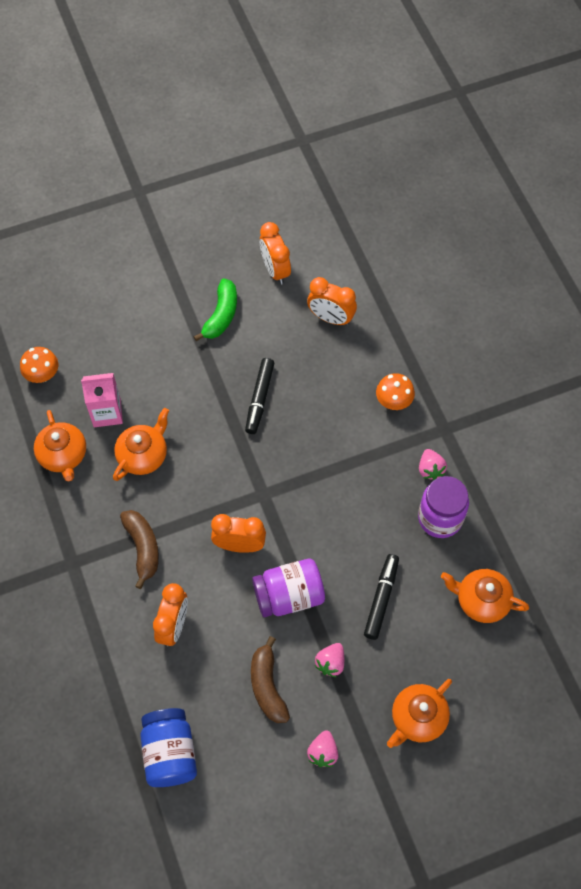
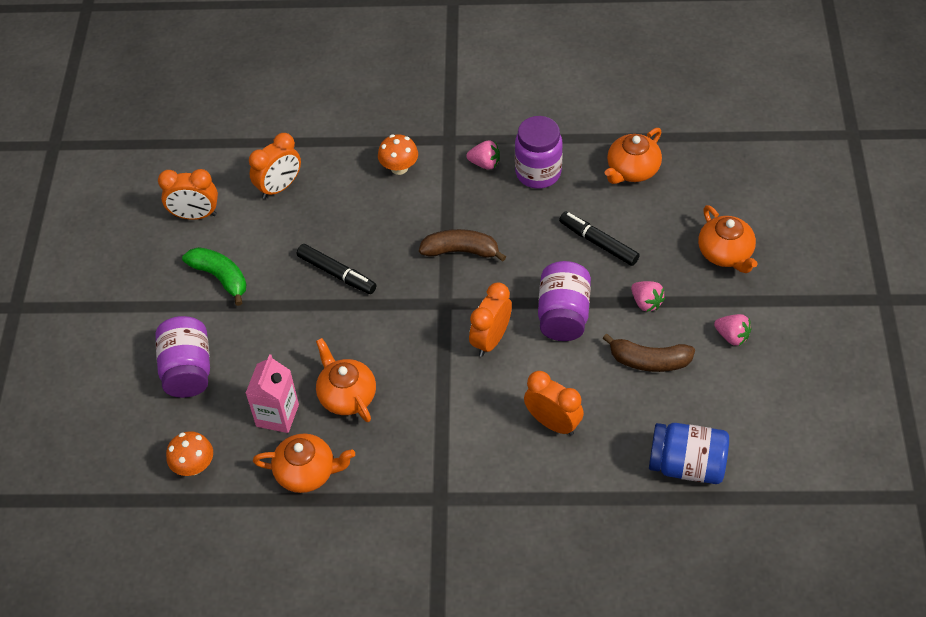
camera: 65 degrees left, 10 degrees down
brown banana [120,510,159,589] -> brown banana moved to [419,229,506,261]
none -> purple jar [156,316,210,398]

